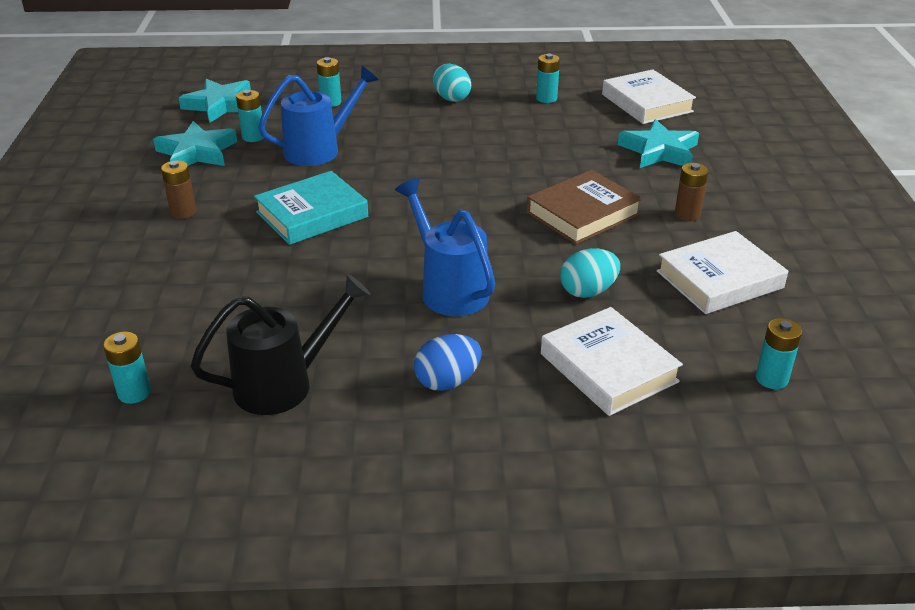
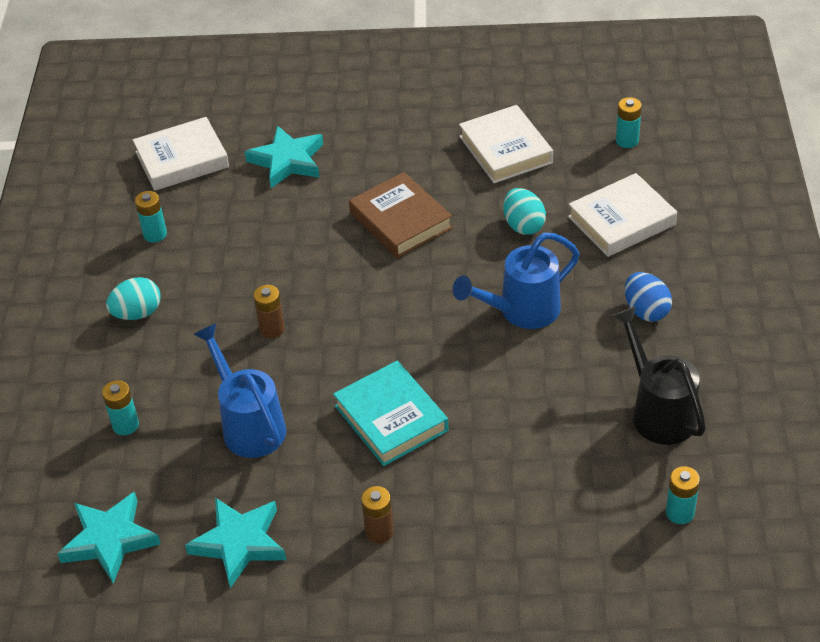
camera: 85 degrees left, 10 degrees up
turquoise battery [236,90,263,142] -> none
brown battery [675,163,708,221] -> brown battery moved to [253,285,285,339]

